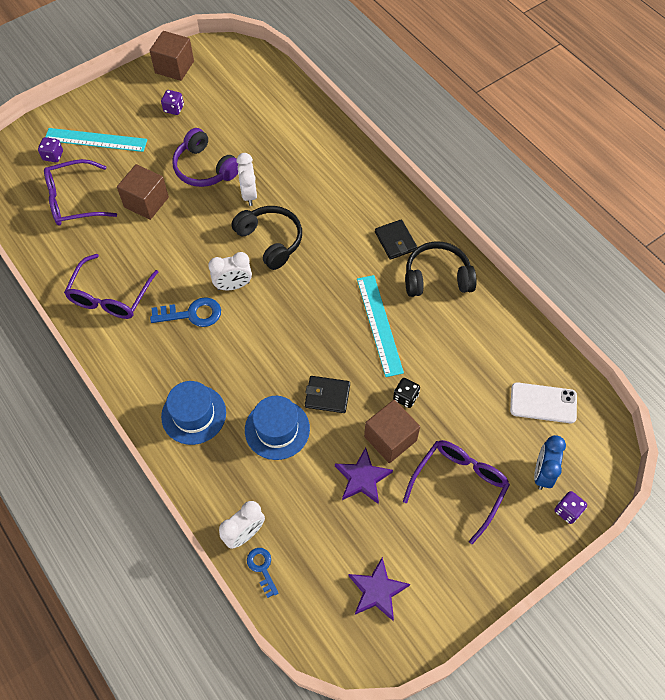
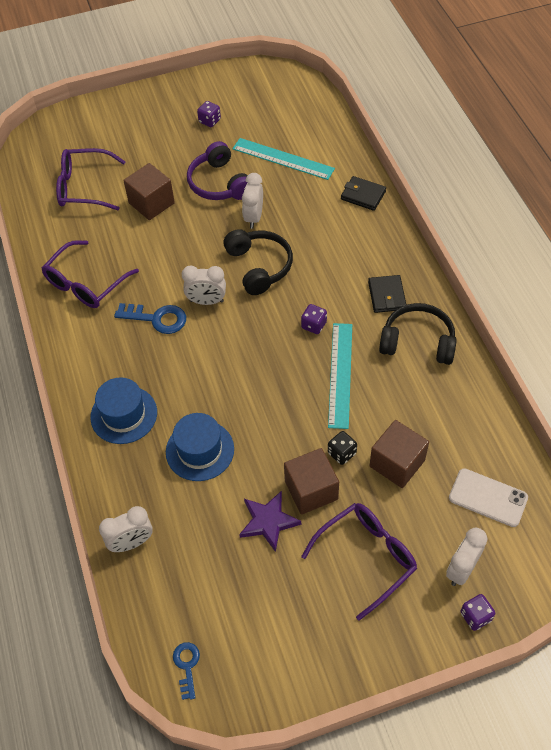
camera: 20 degrees right, 5 degrees down
purple dice [38,137,63,162] -> purple dice moved to [301,304,327,334]
turquoise ruler [45,128,147,152] -> turquoise ruler moved to [232,138,335,180]
brown cube [149,31,194,81] -> brown cube moved to [370,420,429,488]
blue key [247,548,279,598] -> blue key moved to [173,642,200,700]
black wallet [305,376,350,413] -> black wallet moved to [341,176,386,211]
purple star [348,557,410,621] -> none
blue clock [534,435,566,490] -> white clock [446,528,488,586]

